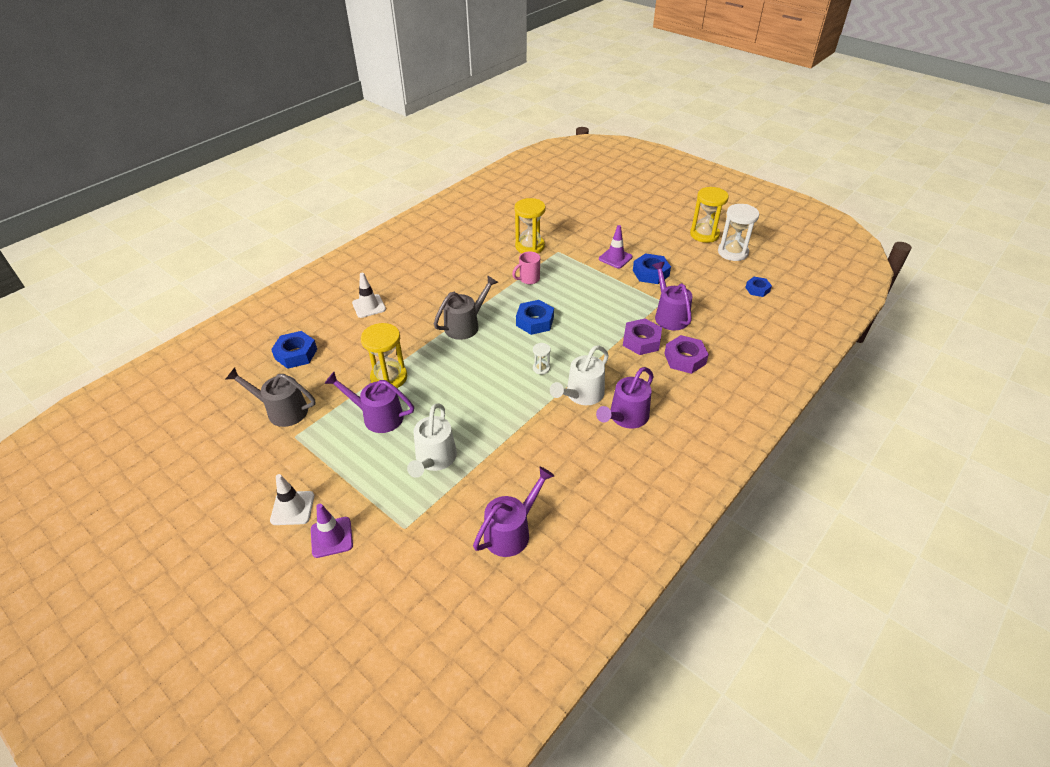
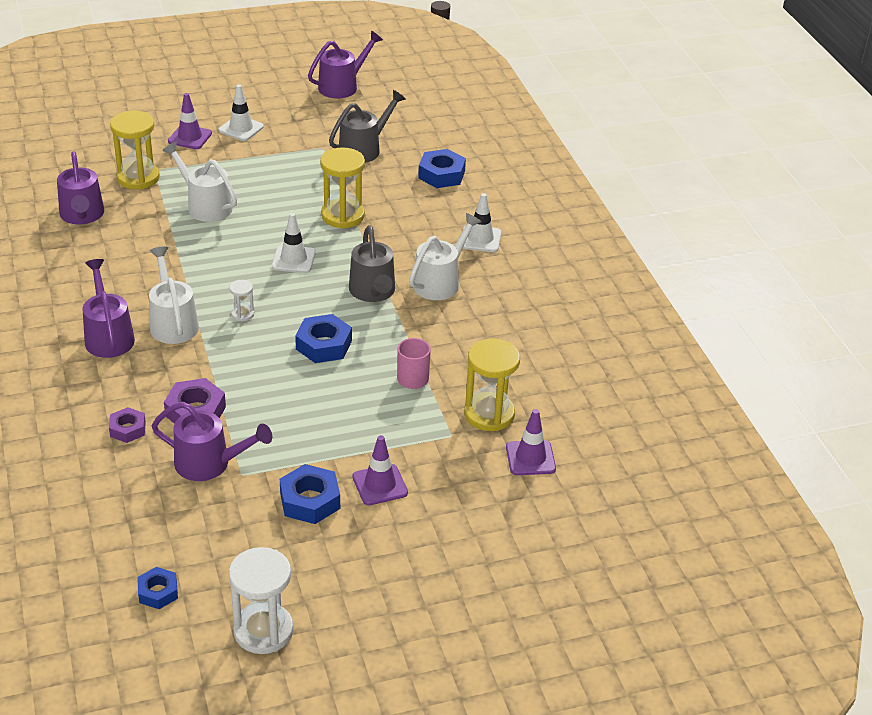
camera: 120 degrees right, 5 degrees down
purple watering can [324,372,414,433] -> purple watering can moved to [308,31,383,99]
purple nut [664,335,709,374] -> purple nut [109,407,146,443], size x0.63
yellow hourglass [690,187,729,243] -> yellow hourglass moved to [110,111,160,189]
none -> white traffic cone [272,213,316,273]
none -> white watering can [409,213,481,300]
none -> purple traffic cone [506,409,556,475]

